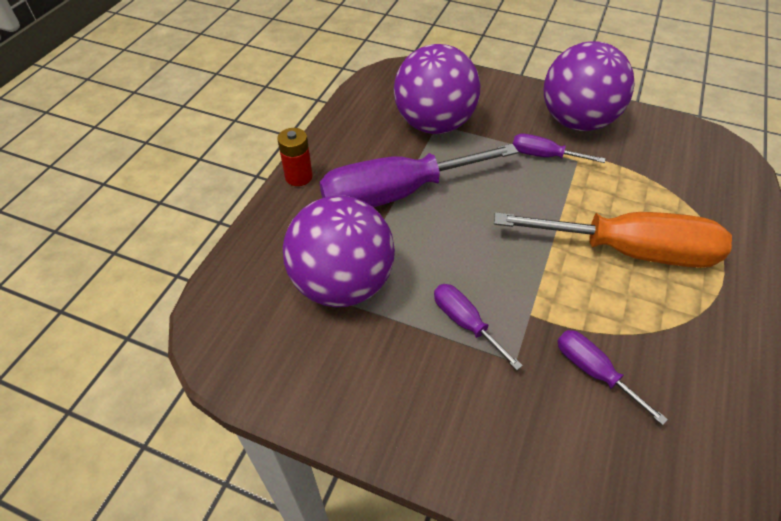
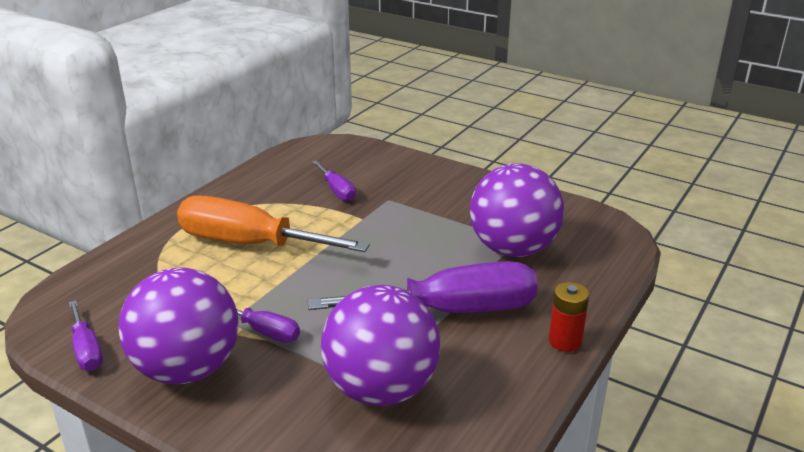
camera: 170 degrees left, 20 degrees down
purple screwdriver [434,284,523,370] -> purple screwdriver moved to [69,300,103,371]

